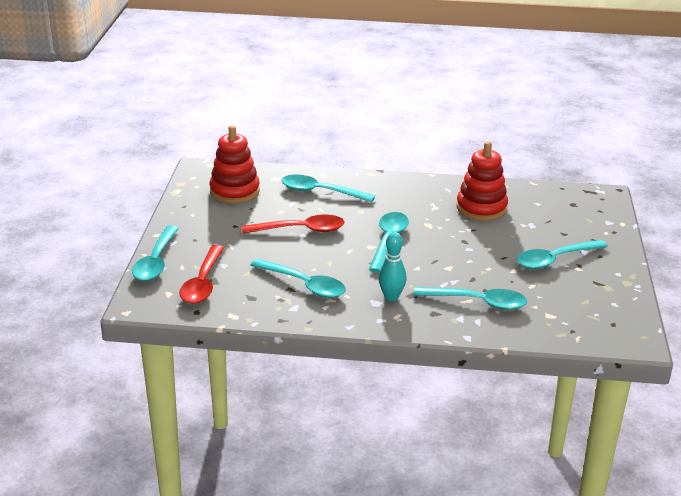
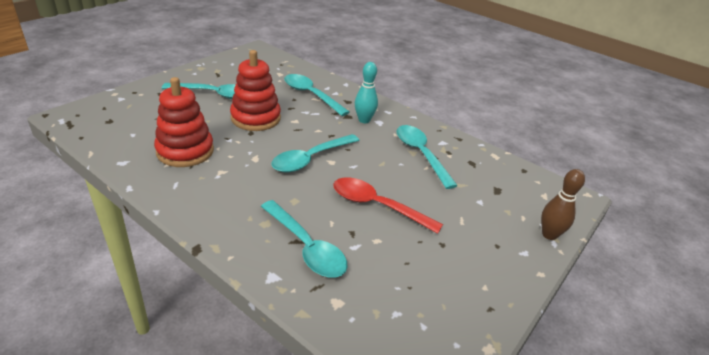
camera: 150 degrees left, 5 degrees up
turquoise spoon [132,225,179,281] -> brown bowling pin [541,169,585,240]
red spoon [179,245,224,304] -> none
red stacking toy [209,125,260,204] -> red stacking toy moved to [230,50,281,131]

